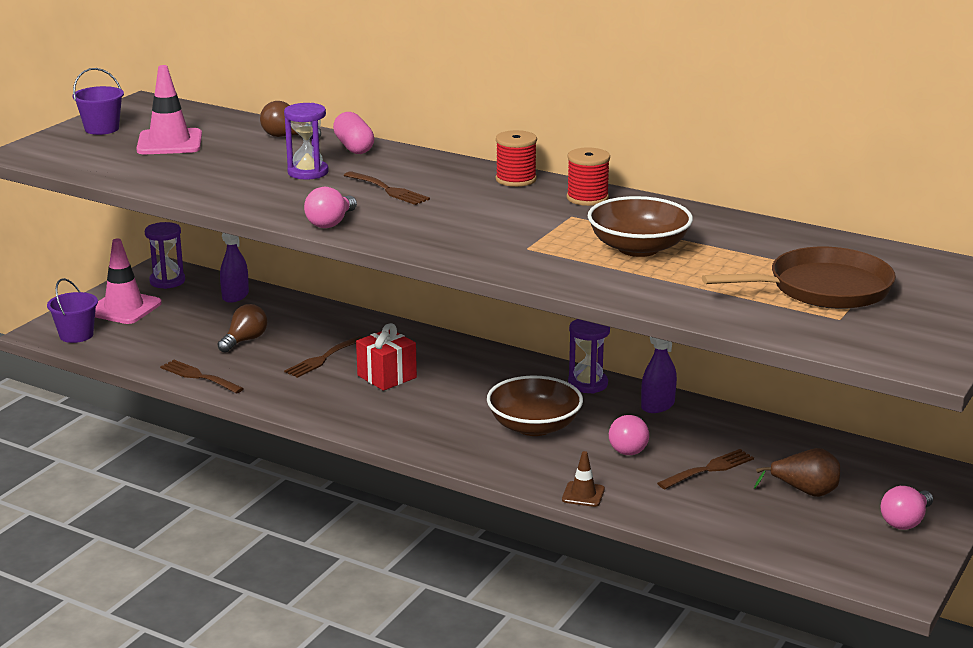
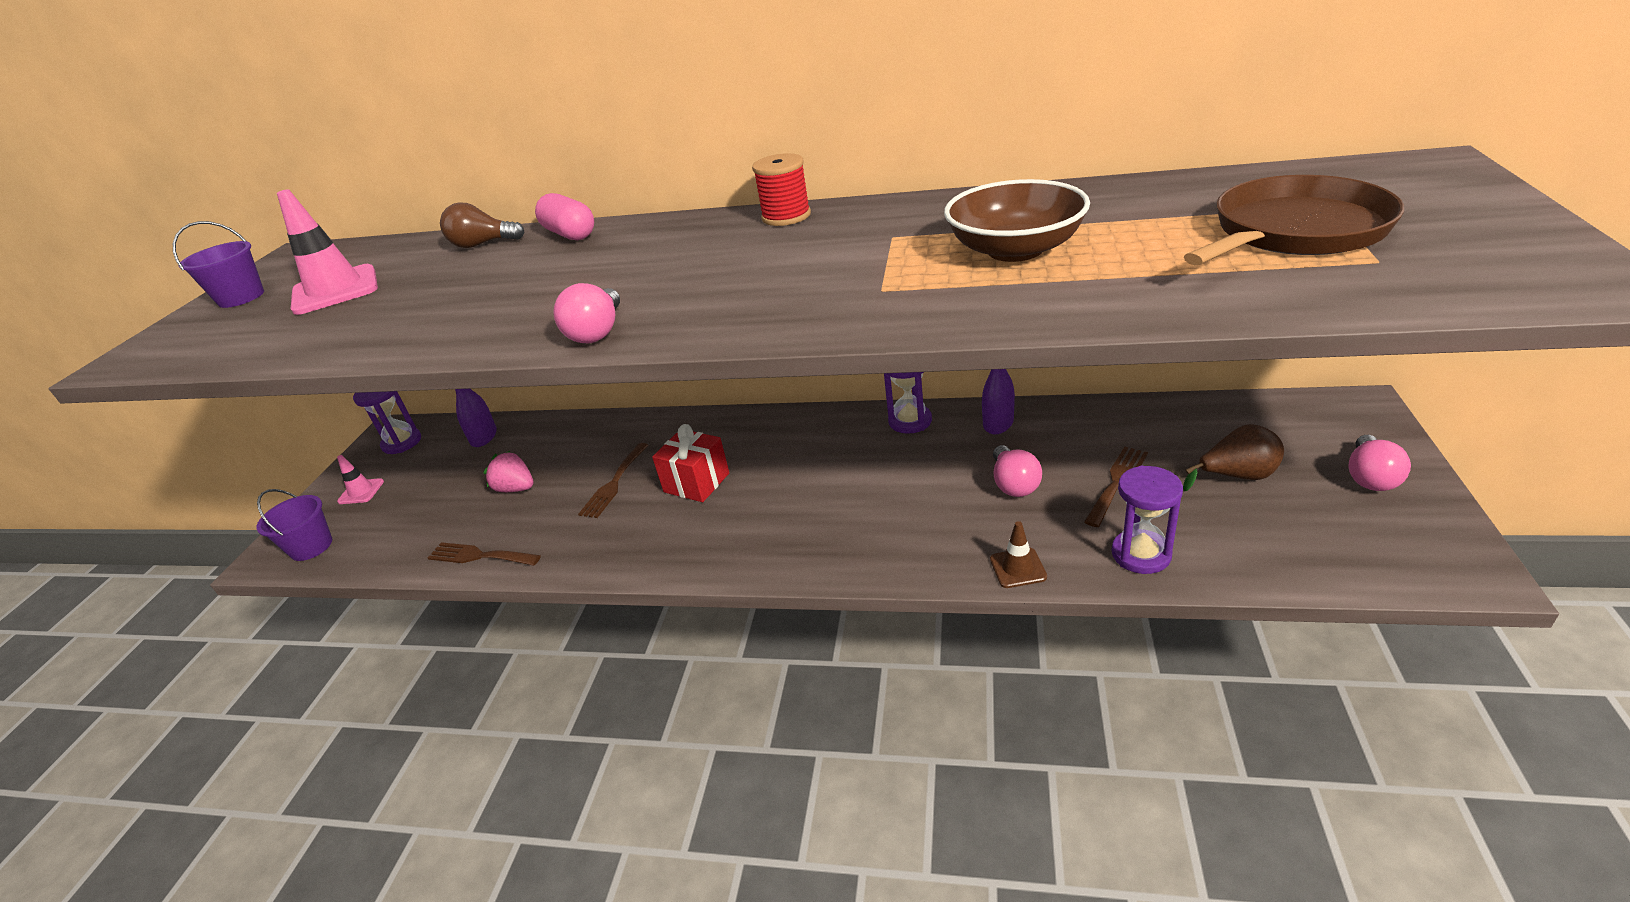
camera: 15 degrees left, 10 degrees up
pink traffic cone [95,239,162,324] -> pink traffic cone [337,455,384,504], size x0.53
brown light bulb [217,304,268,353] -> pink strawberry [483,451,534,492]
purple hourglass [284,103,329,180] -> purple hourglass moved to [1112,466,1183,574]
brown fork [344,171,430,205] -> none
brown bowl [487,376,583,436] -> none
red spool [567,147,610,206] -> none

